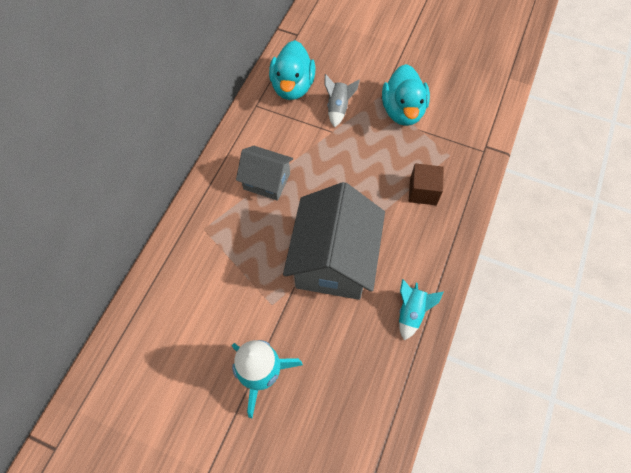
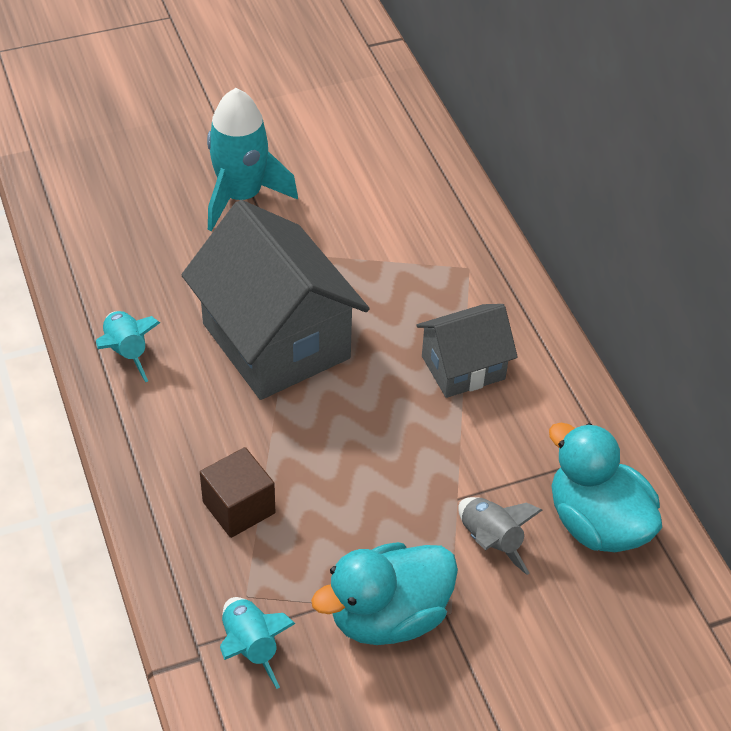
camera: 135 degrees right, 15 degrees down
turquoise duck [382,64,430,126] -> turquoise duck turned 75 degrees counterclockwise [311,542,458,645]
none -> turquoise rocket [220,597,295,689]

